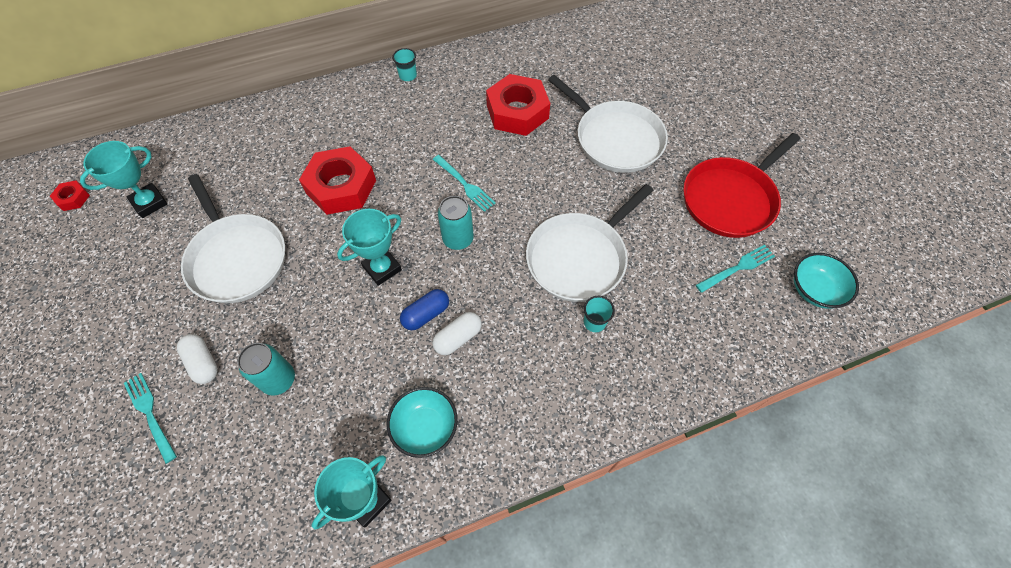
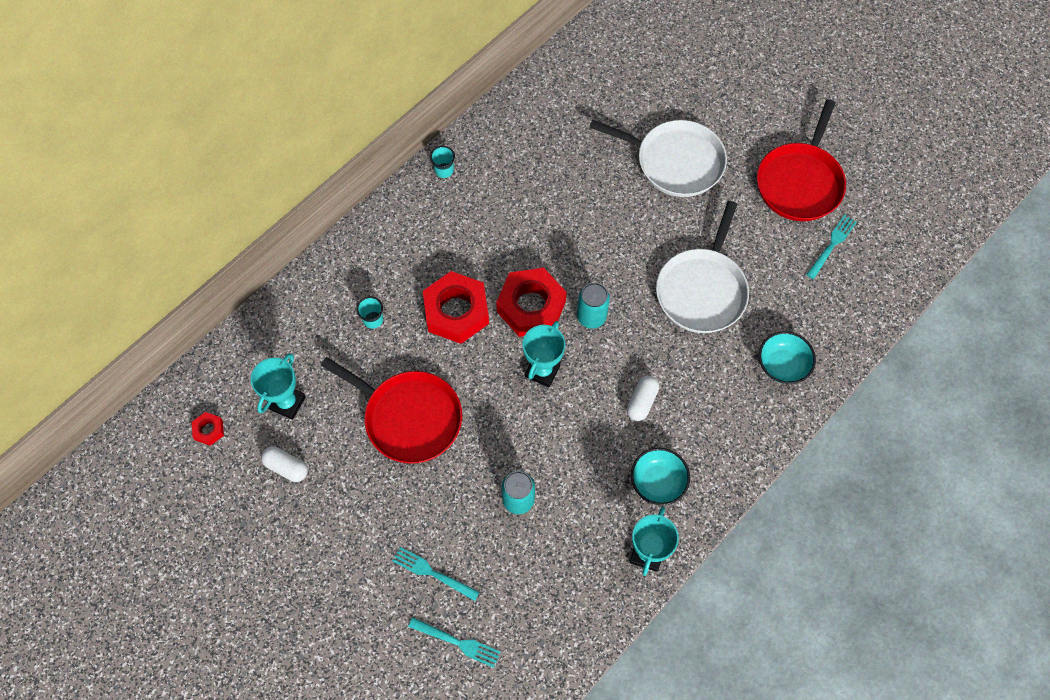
camera: 25 degrees left, 5 degrees up
white capsule [177,334,218,384] -> white capsule moved to [261,446,308,482]
white pan [181,174,285,303] -> red pan [321,357,462,464]
blue capsule [400,289,449,330] -> none
turquoise fork [433,155,496,212] -> turquoise fork moved to [408,617,501,668]
red nut [486,74,550,136] -> red nut moved to [496,268,567,337]
turquoise cup [584,296,615,332] -> turquoise cup moved to [356,296,383,329]
turquoise bowl [794,253,859,309] -> turquoise bowl moved to [759,331,816,384]

